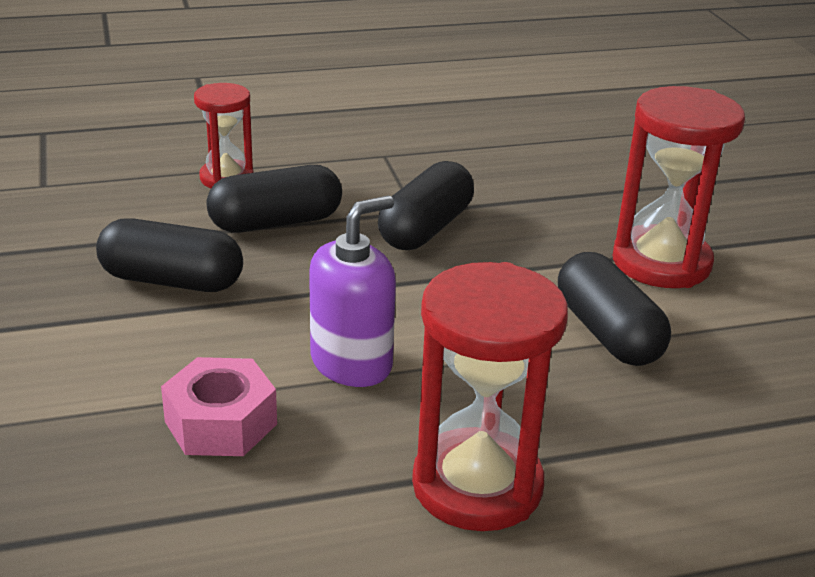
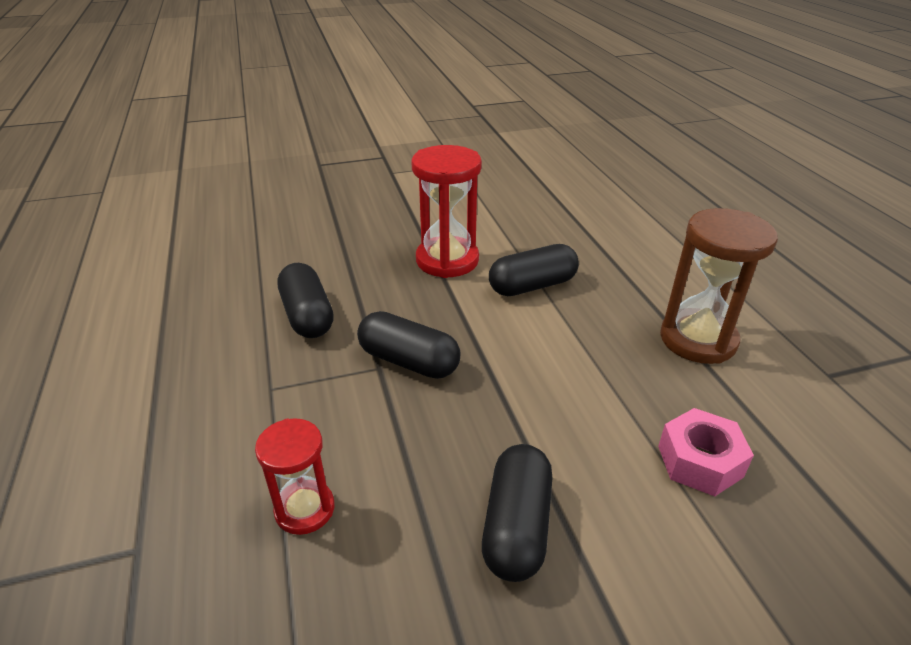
camera: 90 degrees left, 5 degrees up
black capsule [206,165,342,232] -> black capsule moved to [277,263,334,338]
purple soap dispenser [309,196,396,387] -> none
red hourglass [412,262,568,531] -> brown hourglass [660,208,778,364]

